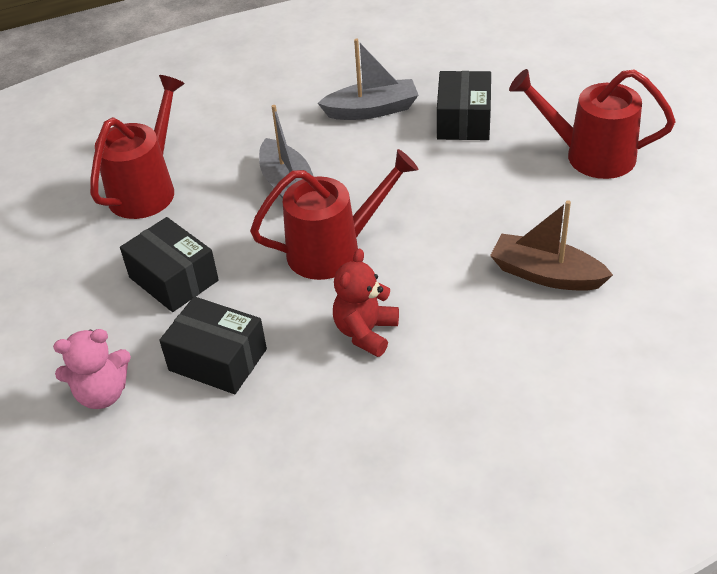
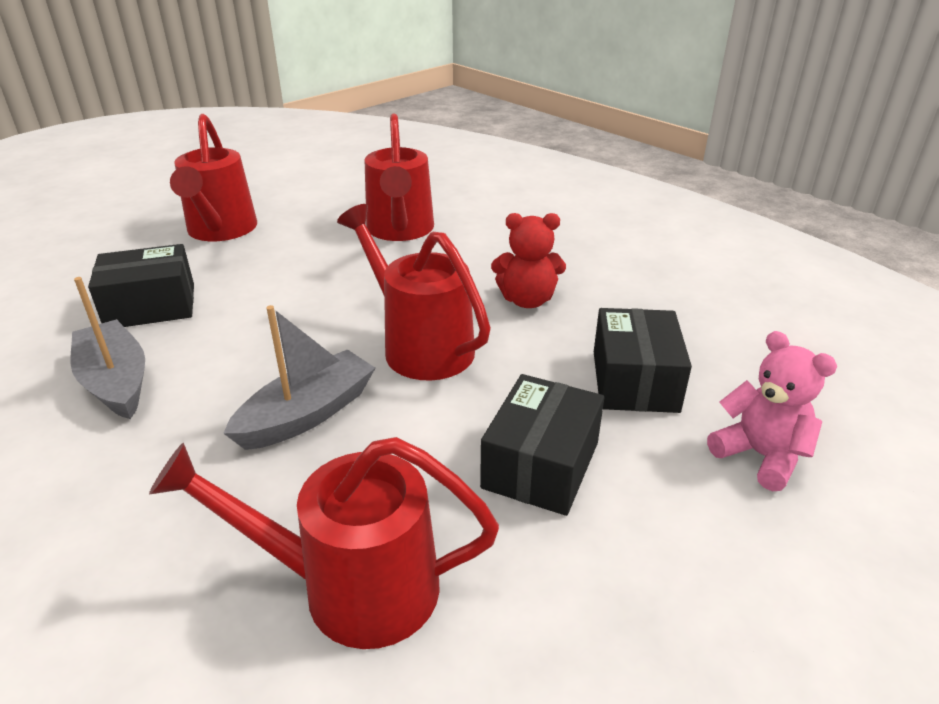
camera: 115 degrees left, 10 degrees down
brown boat [490,200,613,291] -> red watering can [365,114,434,241]

